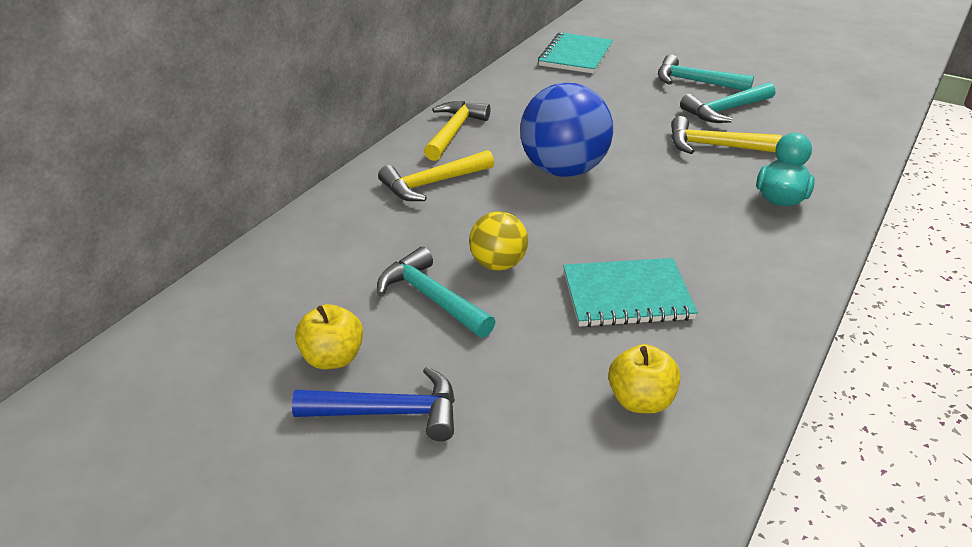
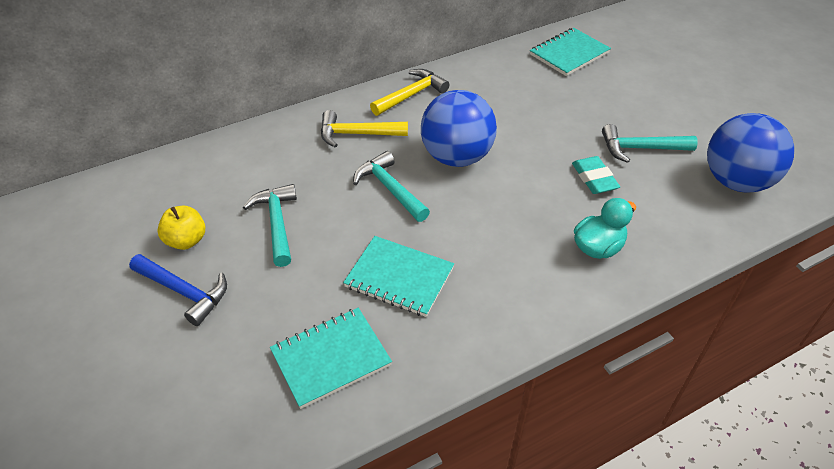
camera: 30 degrees right, 10 degrees up
yellow ball [469,211,528,271] -> none
yellow apple [608,344,680,414] -> turquoise notebook [270,308,392,409]
turquoise hammer [658,54,754,91] -> turquoise hammer moved to [353,151,430,222]
yellow hammer [671,116,782,154] -> turquoise eraser [572,156,620,194]
none -> blue ball [707,113,794,193]

